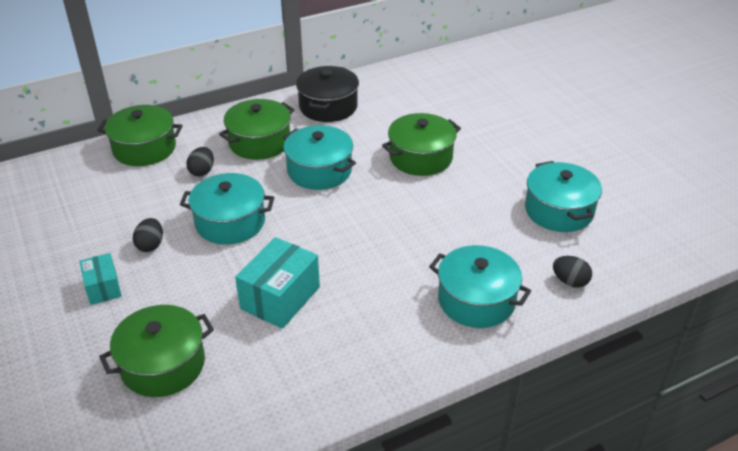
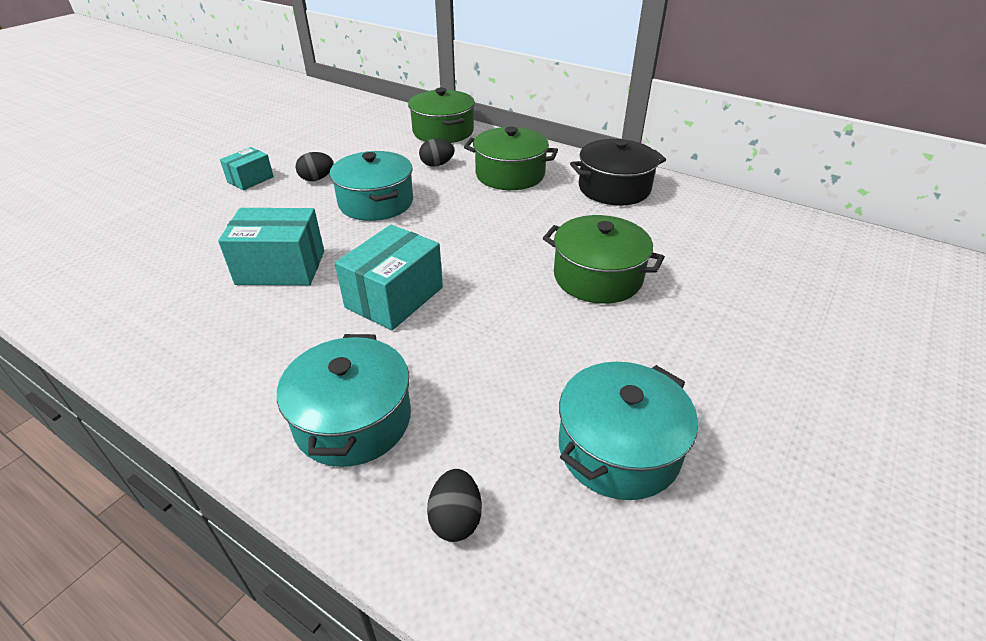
camera: 60 degrees right, 0 degrees up
green pot [99,305,214,397] -> none
turquoise pot [283,125,356,190] -> none
none -> turquoise box [335,225,443,330]

